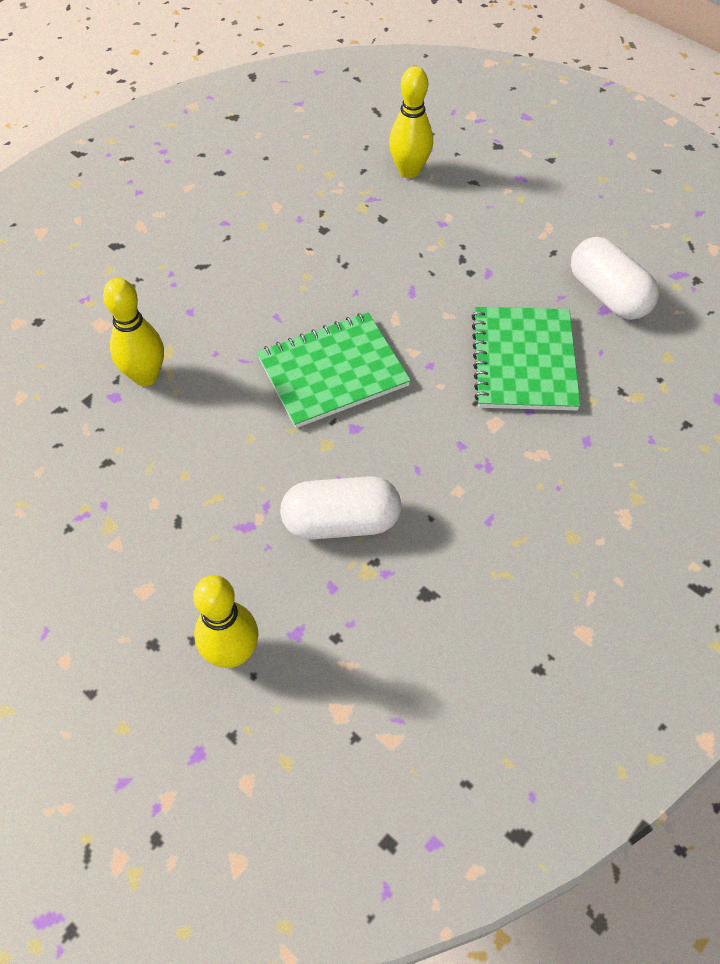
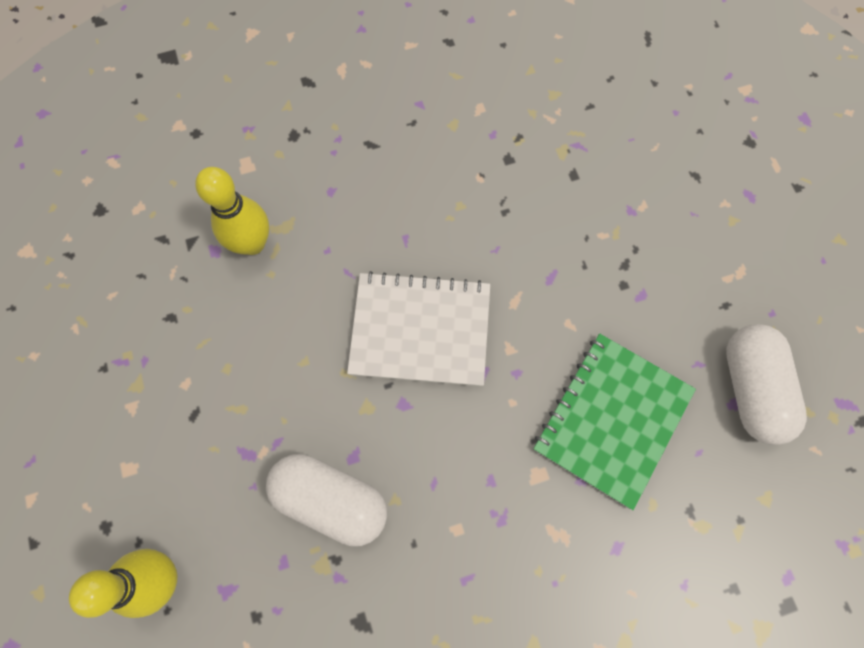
camera: 30 degrees right, 15 degrees up
green notebook [257,312,411,428] -> white notebook [347,271,490,386]
yellow bowling pin [389,66,433,178] -> none

